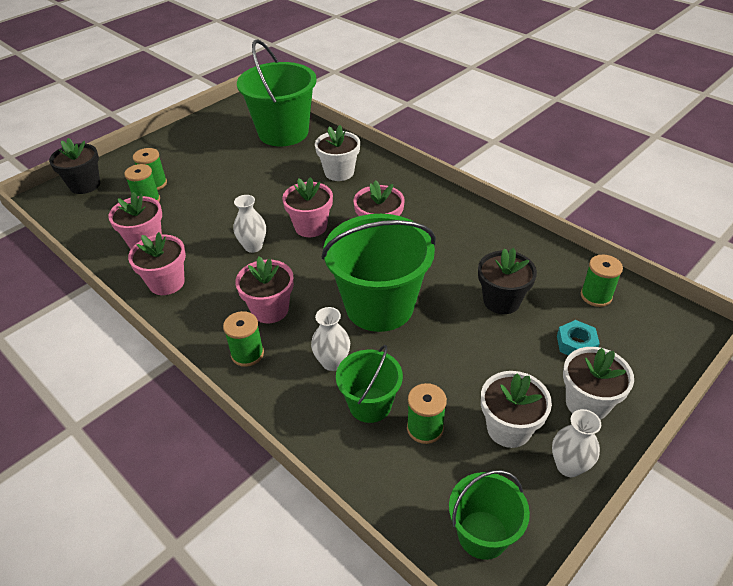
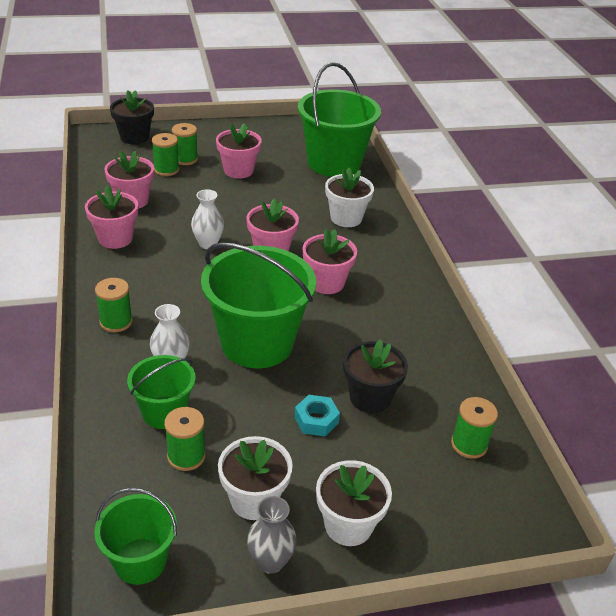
camera: 30 degrees right, 5 degrees down
pink flower pot [235,257,294,323] -> pink flower pot moved to [216,123,262,179]
white vase [552,409,601,477] -> grey vase [247,496,297,574]
turquoise nut [557,320,600,356] -> turquoise nut moved to [294,395,340,437]

